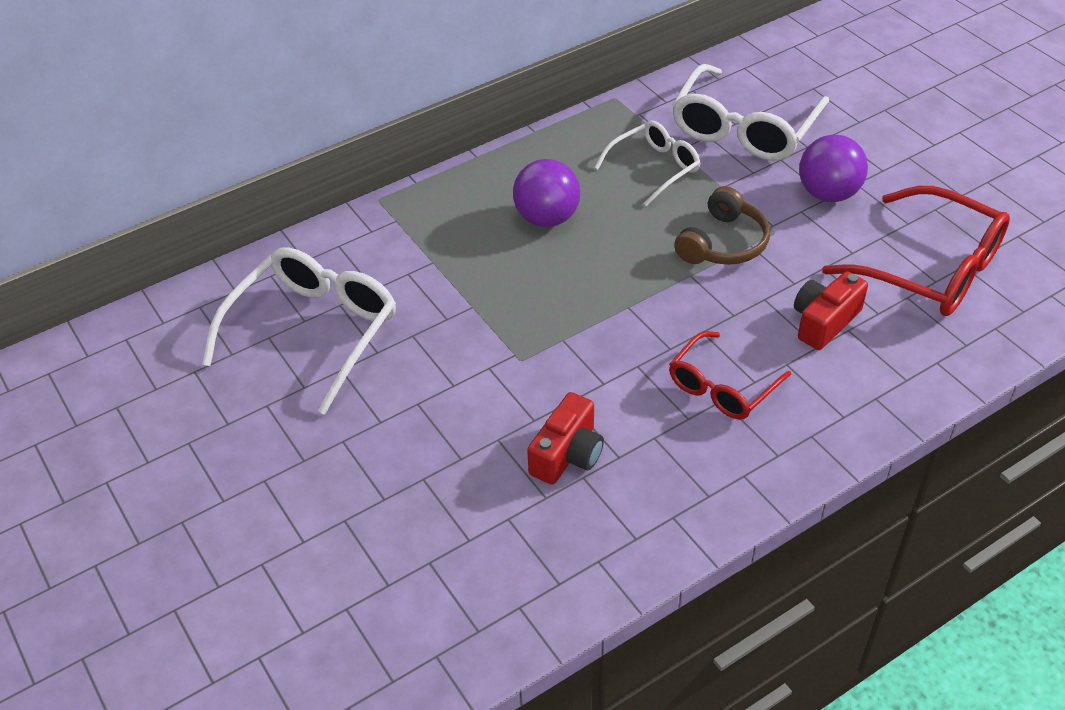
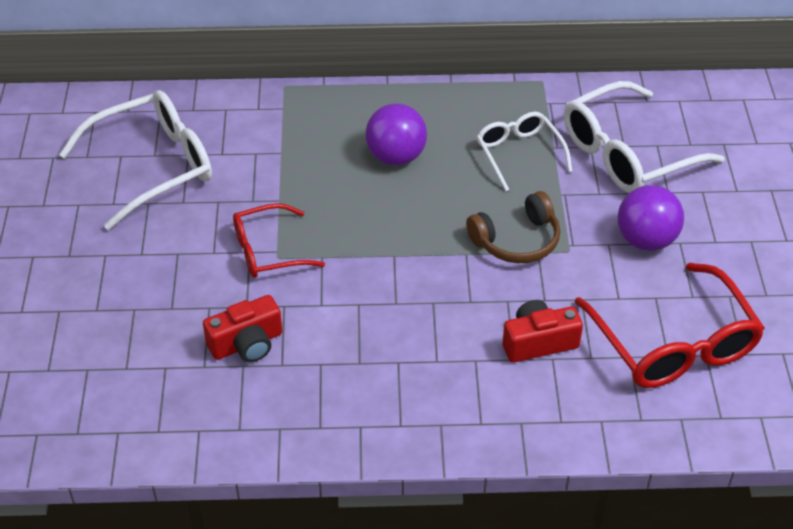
camera: 30 degrees right, 0 degrees up
white glasses [594,121,700,206] -> white glasses turned 105 degrees counterclockwise [477,112,573,191]
red glasses [669,331,791,420] -> red glasses moved to [233,203,325,278]

